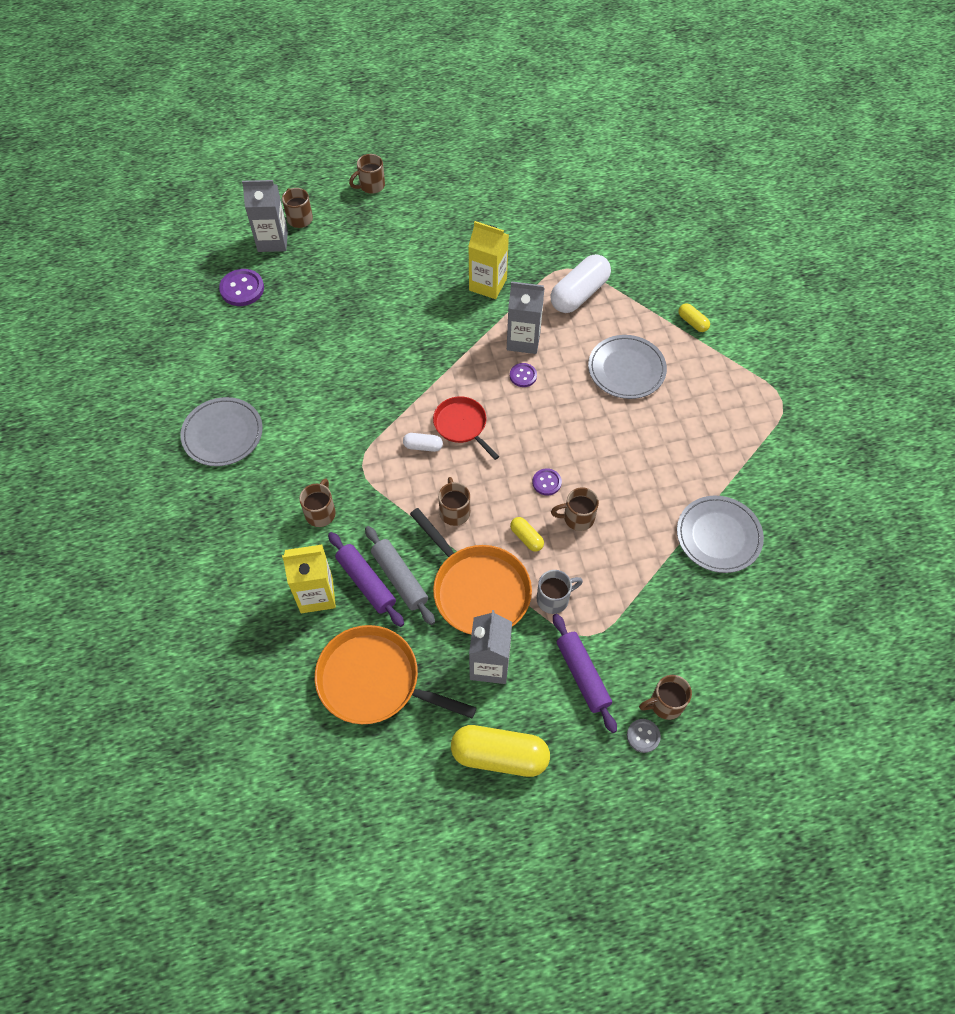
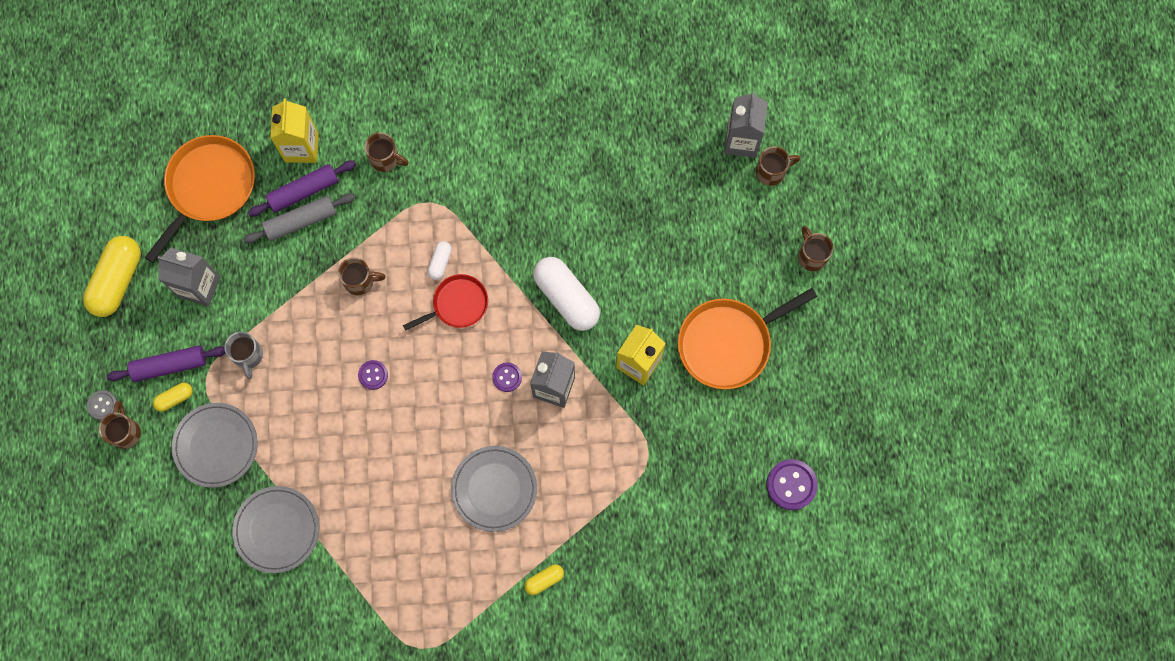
camera: 100 degrees right, 15 degrees up
grey plate [180,397,263,466] -> grey plate moved to [172,403,258,488]
purple button [219,269,264,306] -> purple button moved to [766,459,818,510]
orange pan [410,508,532,635] -> orange pan moved to [678,288,817,389]
yellow capsule [510,517,544,552] -> yellow capsule moved to [153,383,193,412]
white capsule [550,254,611,313] -> white capsule moved to [533,257,600,331]
brown mug [551,487,599,531] -> none

